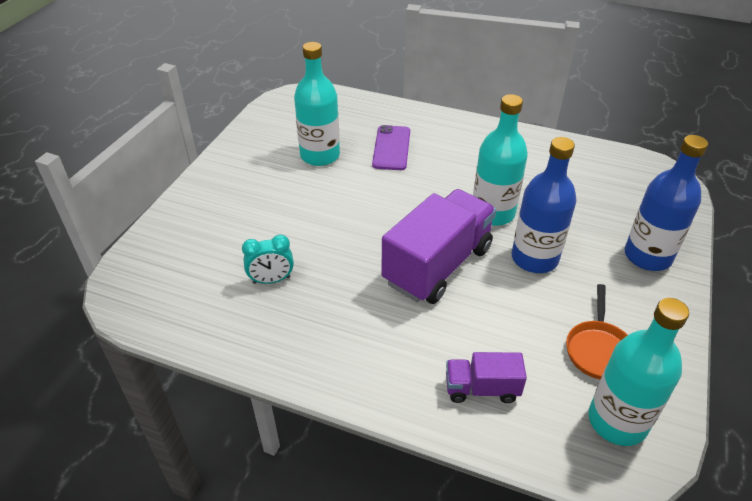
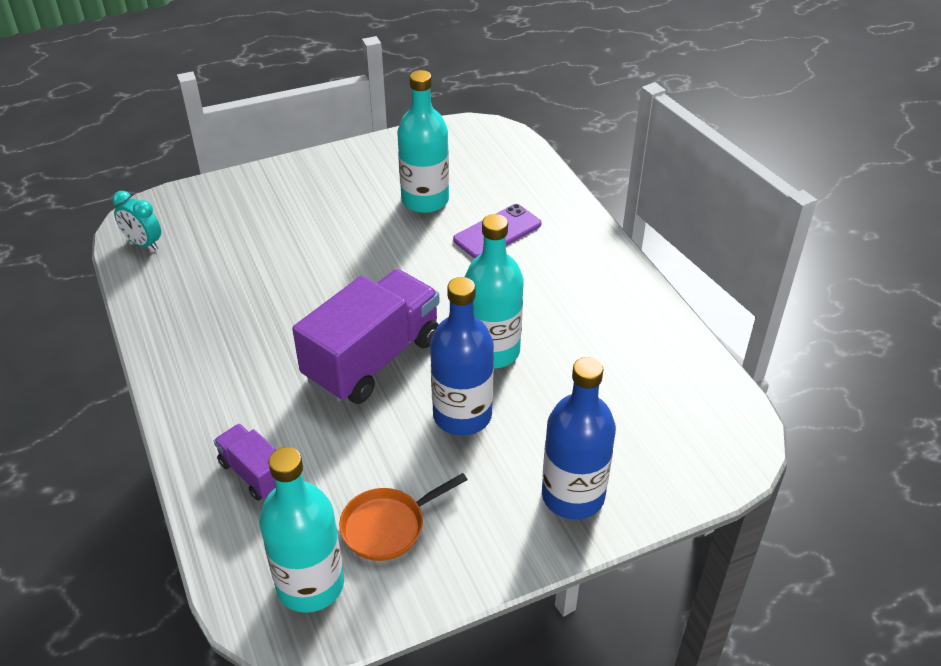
camera: 45 degrees right, 0 degrees up
turquoise clock [242,234,294,284] -> turquoise clock moved to [112,191,161,250]
purple truck [381,189,496,304] -> purple truck turned 45 degrees counterclockwise [292,269,440,404]

